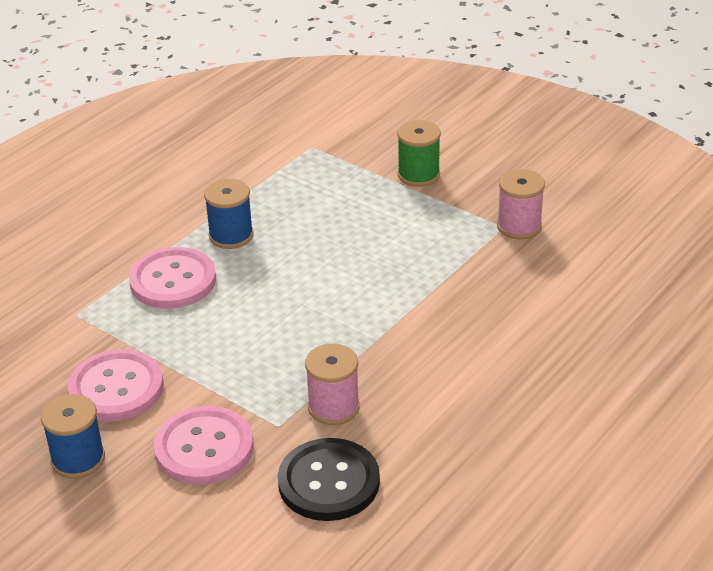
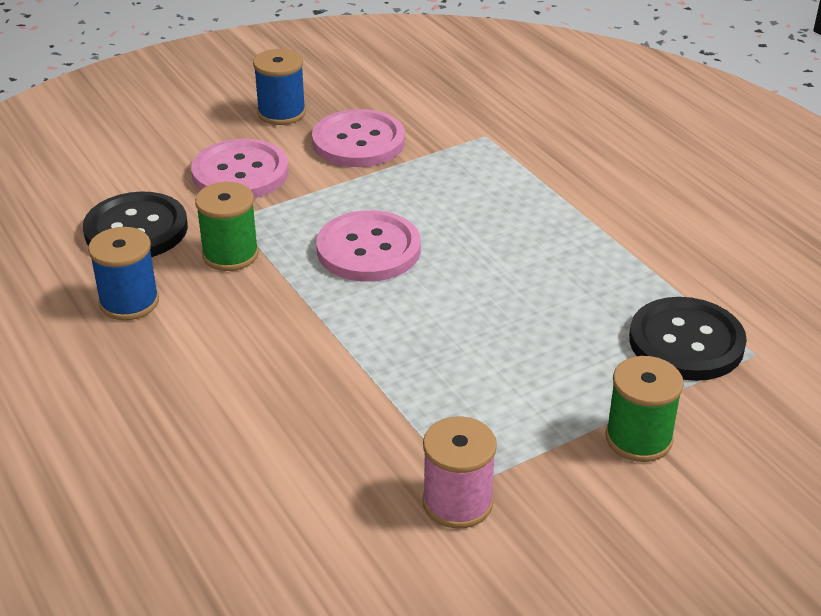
camera: 110 degrees right, 0 degrees up
pink button [129,247,216,309] -> pink button moved to [316,210,421,282]
blue spool [204,179,254,249] -> blue spool moved to [88,227,159,320]
pink spool [305,344,360,425] -> green spool [195,182,259,271]
none -> black button [629,297,747,381]

